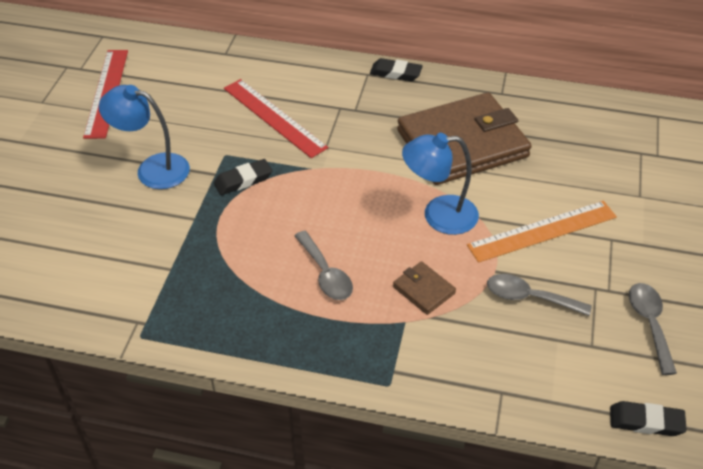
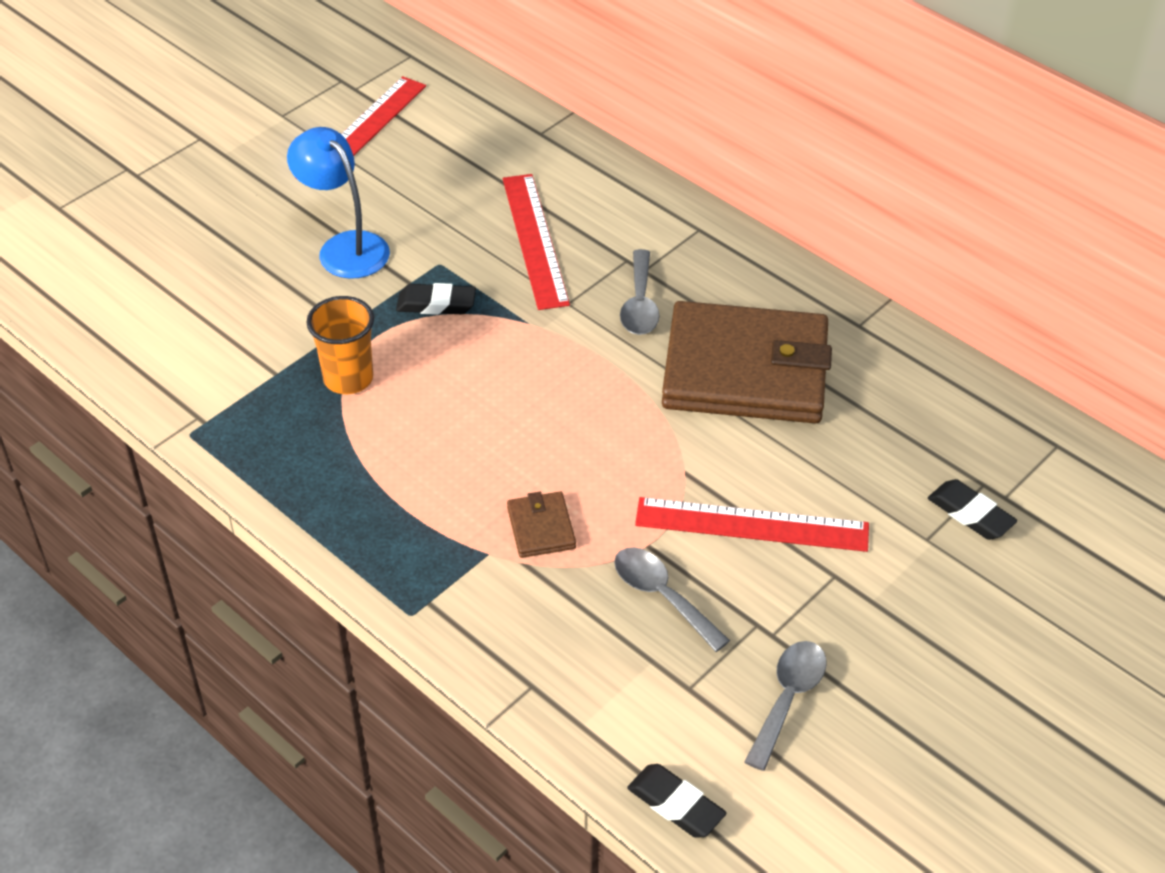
camera: 30 degrees right, 0 degrees up
grey spoon [294,231,353,300] -> grey spoon moved to [620,249,660,335]
black eraser [370,58,423,81] -> black eraser moved to [928,479,1017,540]
blue lamp [402,133,479,235] -> none
orange ruler [467,201,617,263] -> red ruler [635,497,869,552]
none -> orange cup [307,296,374,394]

